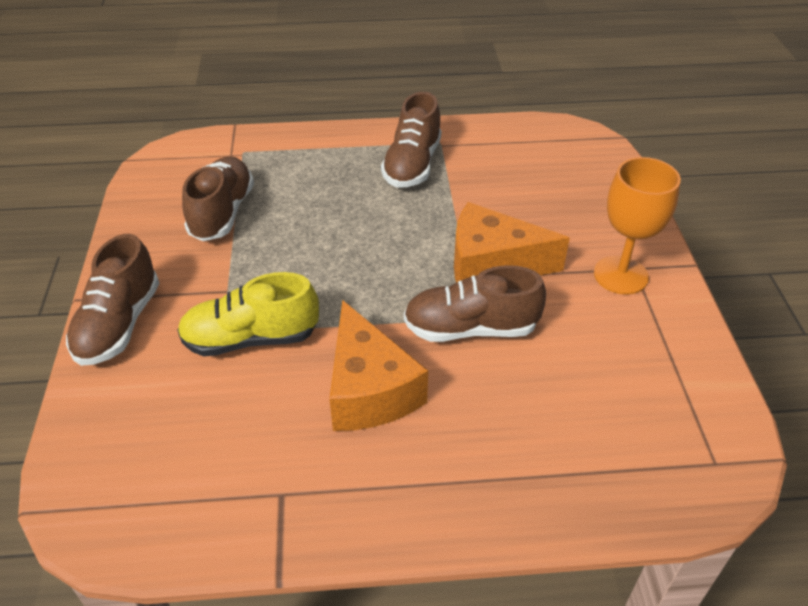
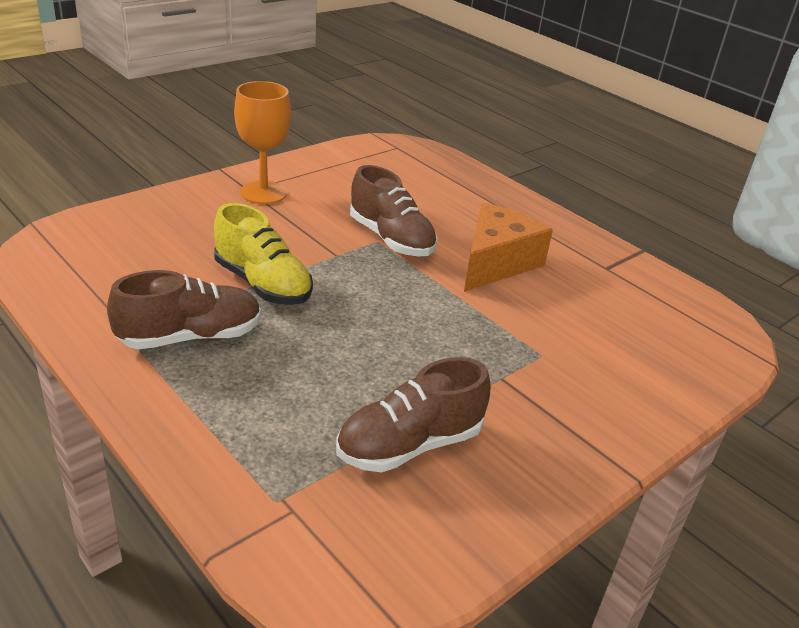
camera: 130 degrees left, 10 degrees down
brown shoe [66,234,159,366] -> none
yellow shoe [178,272,319,356] -> yellow shoe moved to [214,203,313,305]
orange cheese [454,202,570,283] -> none

